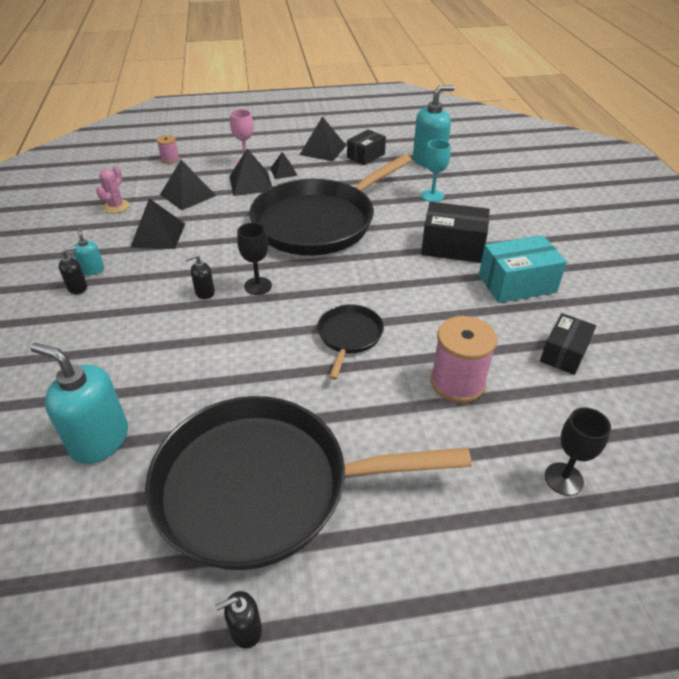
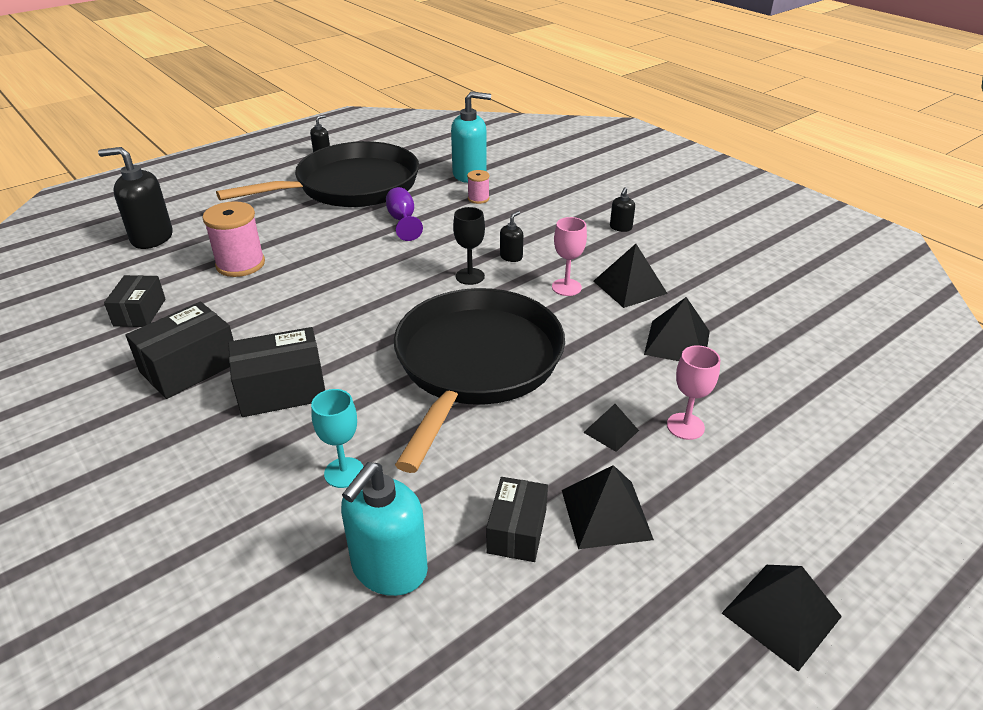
camera: 150 degrees right, 5 degrees down
turquoise soap dispenser [73,227,104,275] -> none
pink cactus [96,166,129,213] -> none
pink spool [157,135,179,164] -> pink spool moved to [467,170,489,204]
black pyramid [229,149,272,196] -> black pyramid moved to [722,565,842,672]
black pan [317,304,384,380] -> none
turquoise box [479,235,567,303] -> black box [126,302,234,399]
black goblet [545,407,611,496] -> black soap dispenser [98,147,173,249]
none -> purple goblet [386,187,423,241]
none -> pink goblet [552,217,587,296]

